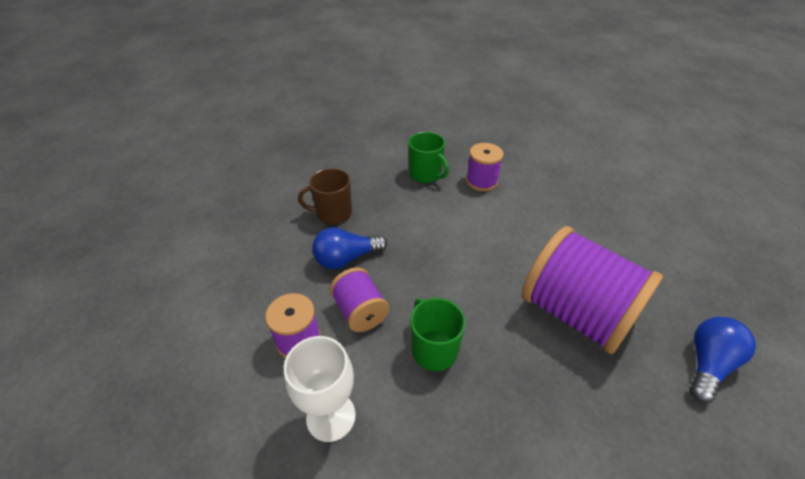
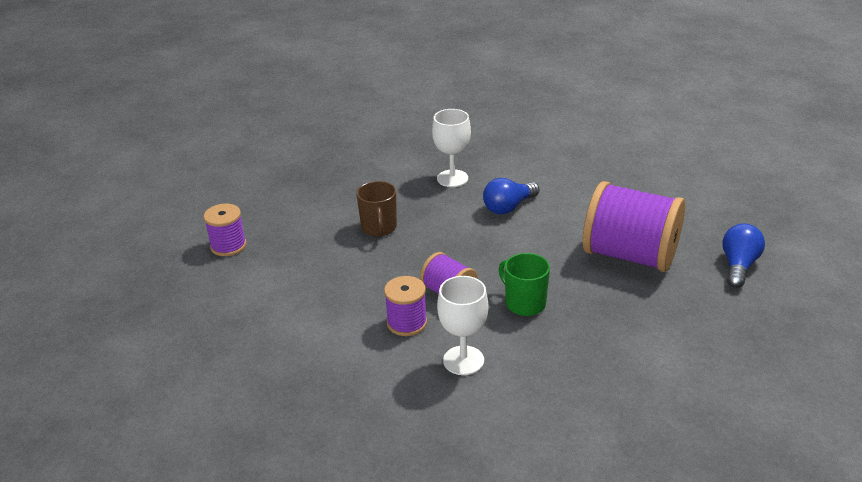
camera: 15 degrees left, 10 degrees down
brown mug [298,168,352,224] -> brown mug turned 75 degrees counterclockwise [356,181,397,237]
blue light bulb [312,227,387,269] -> blue light bulb moved to [483,178,540,215]
green mug [408,132,449,183] -> white goblet [432,109,471,187]
purple spool [466,143,504,191] -> purple spool moved to [204,204,246,256]

